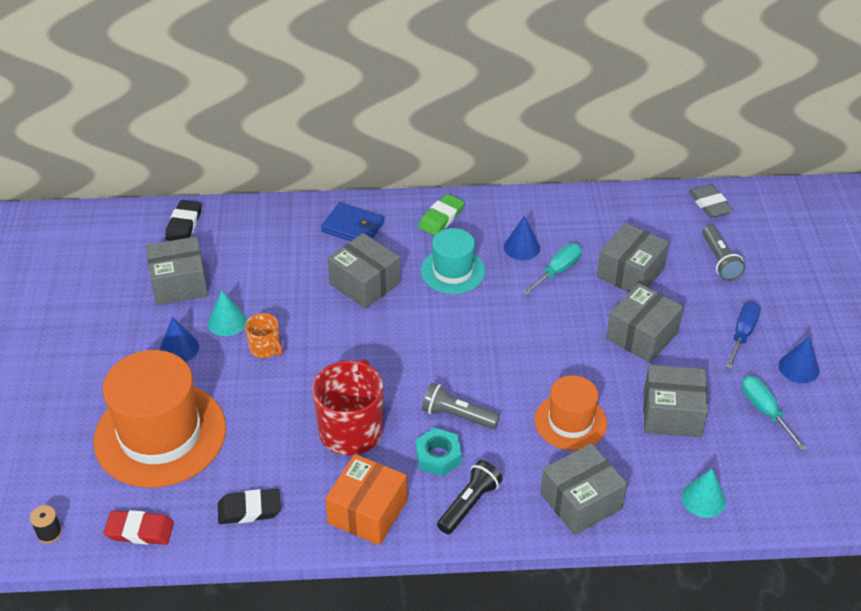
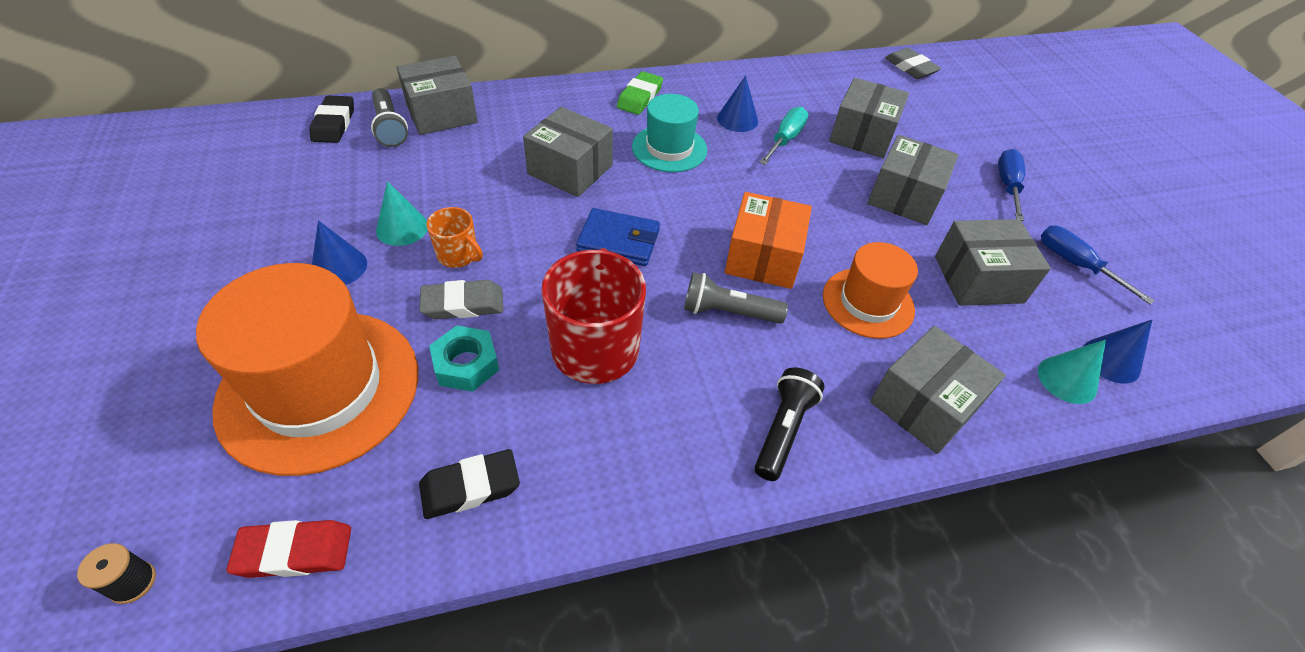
camera: 15 degrees left, 5 degrees up
grey box [146,236,208,305] -> grey box moved to [397,56,478,135]
blue wallet [321,202,384,241] -> blue wallet moved to [576,208,660,266]
orange box [325,454,407,545] -> orange box moved to [725,192,812,289]
turquoise nut [415,428,462,477] -> turquoise nut moved to [429,325,499,392]
grey flashlight [702,225,745,281] -> grey flashlight moved to [371,88,408,147]
turquoise screwdriver [742,376,807,451] -> blue screwdriver [1041,226,1155,304]
blue cone [779,337,820,383] -> blue cone moved to [1084,320,1152,384]
none -> grey eraser [419,280,503,319]

